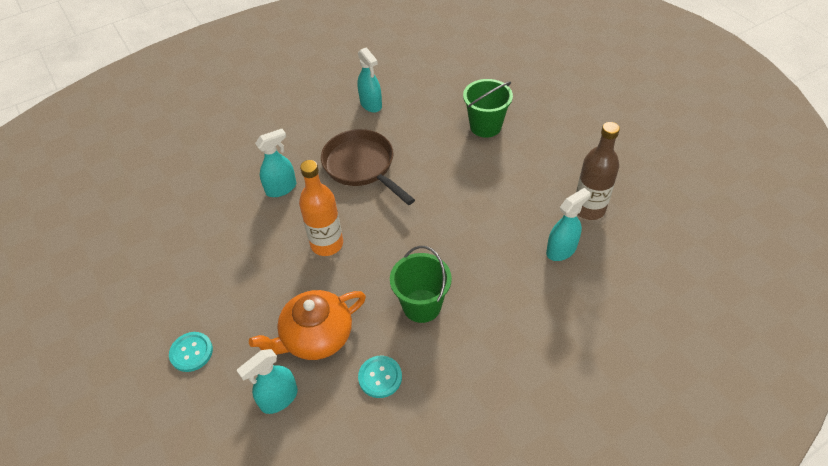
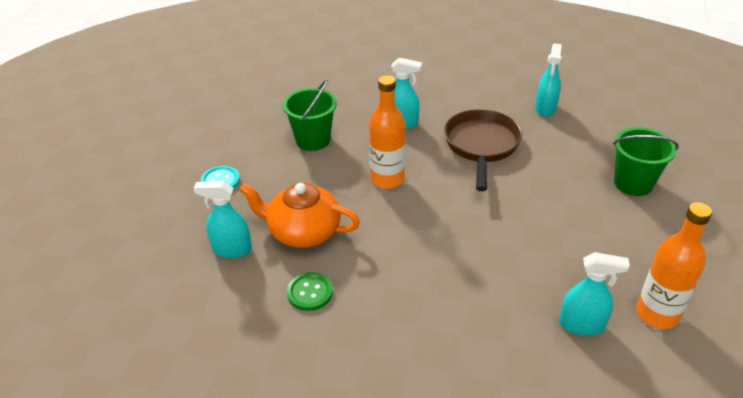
camera: 45 degrees right, 10 degrees down
turquoise button [358,356,402,398] -> green button [287,272,333,311]
green bucket [390,246,452,323] -> green bucket moved to [283,80,337,151]
brown bottle [576,122,620,220] -> orange bottle [636,202,712,329]

